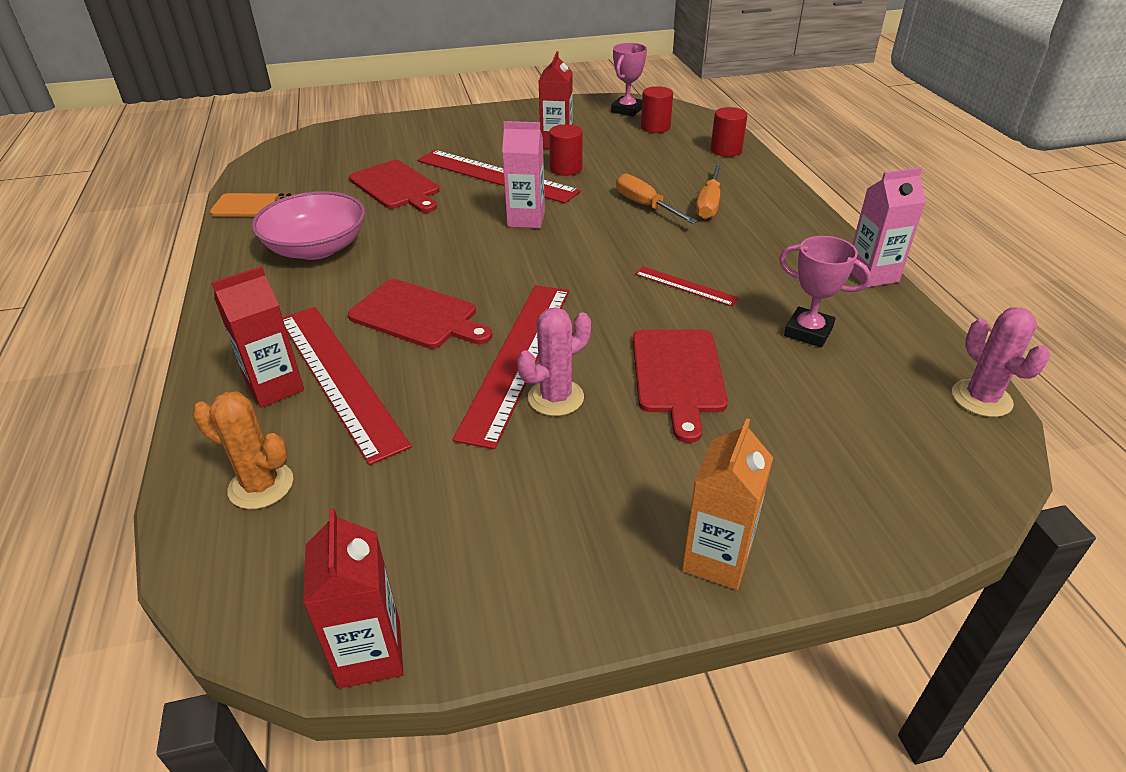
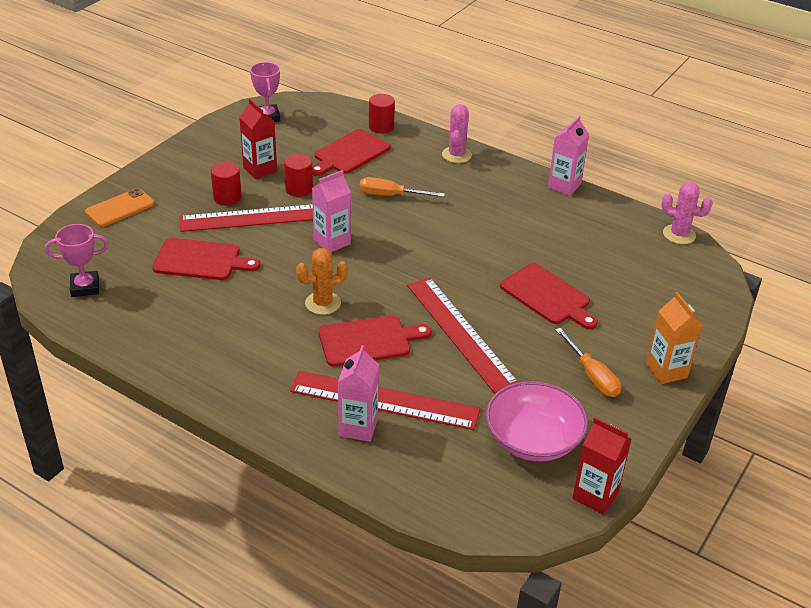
camera: 45 degrees left, 0 degrees up
orange cactus [193,391,293,509] -> orange cactus moved to [296,248,348,315]
orange phone [210,193,295,217] -> orange phone moved to [85,188,155,227]
red carton [212,266,304,408] -> pink carton [338,345,379,442]
pink bowl [252,191,365,260] -> pink bowl moved to [486,381,588,461]
pink cactus [517,307,591,416] -> pink cactus moved to [442,104,472,163]
red ruler [635,266,739,306] -> none
red cylinder [641,86,673,133] -> red cylinder moved to [211,162,242,205]
orange screwdriver [696,164,722,219] -> orange screwdriver moved to [555,328,621,397]
pink trophy [779,236,871,347] -> pink trophy moved to [45,224,109,297]
none -> red cutting board [312,129,391,176]

